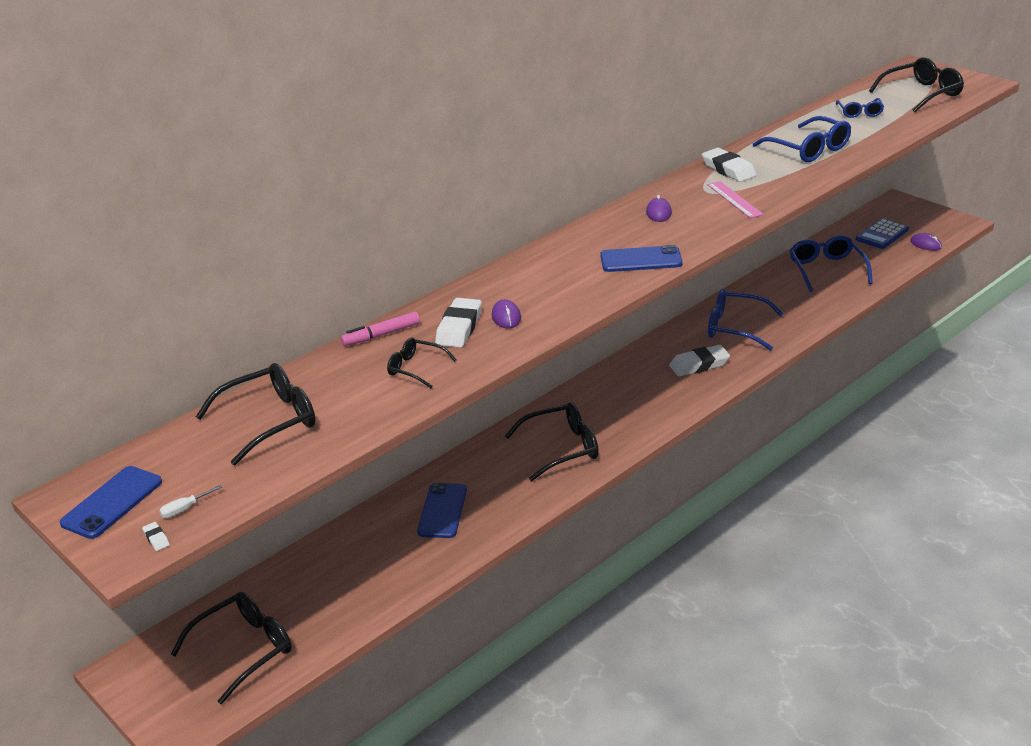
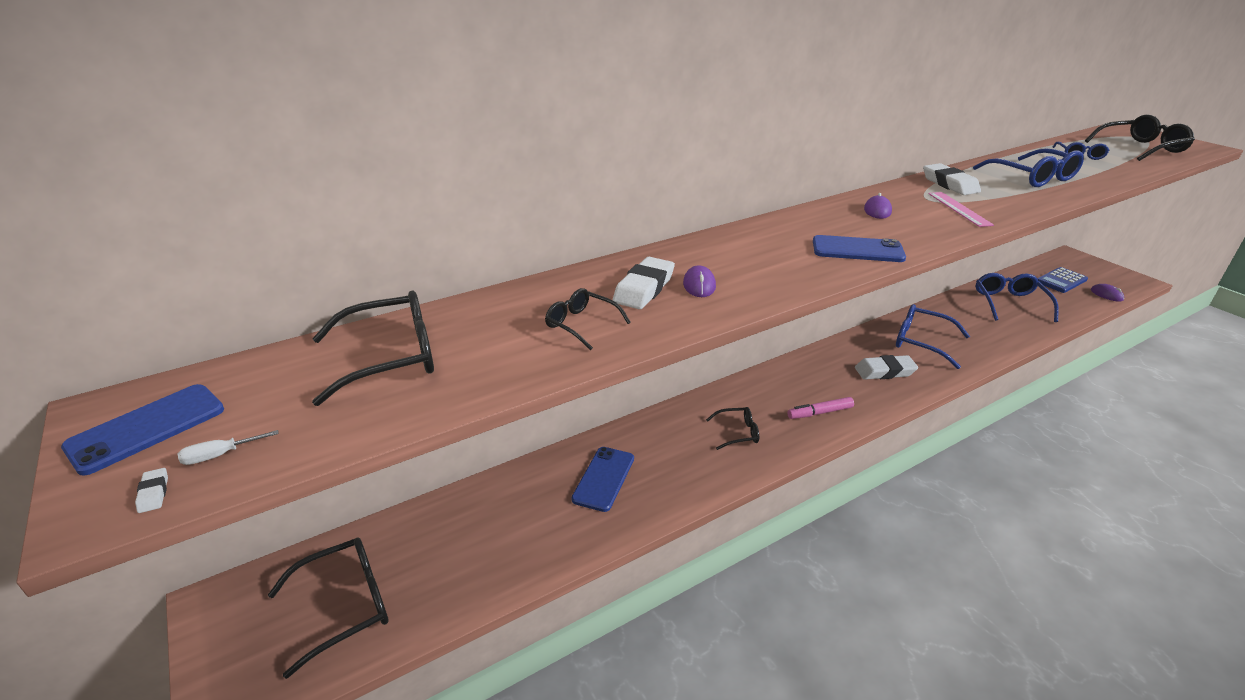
camera: 10 degrees right, 0 degrees up
pink marker [341,312,420,346] -> pink marker moved to [787,397,854,419]
black glasses [505,402,599,481] -> black glasses [706,407,759,450], size x0.58

